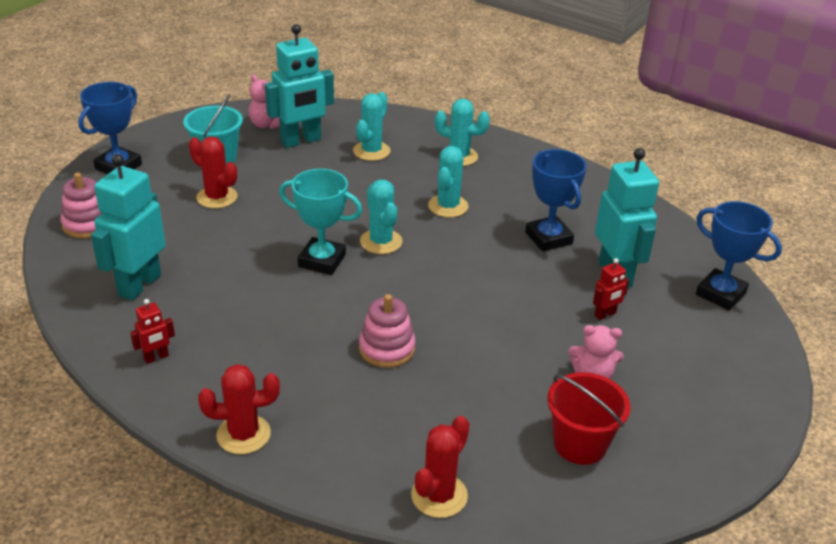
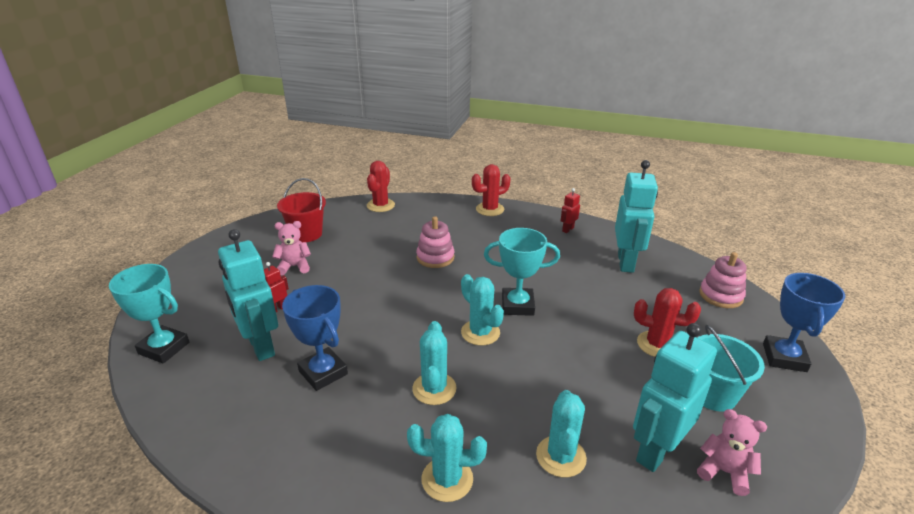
camera: 165 degrees right, 5 degrees down
blue trophy [696,201,782,311] -> turquoise trophy [109,264,189,364]

